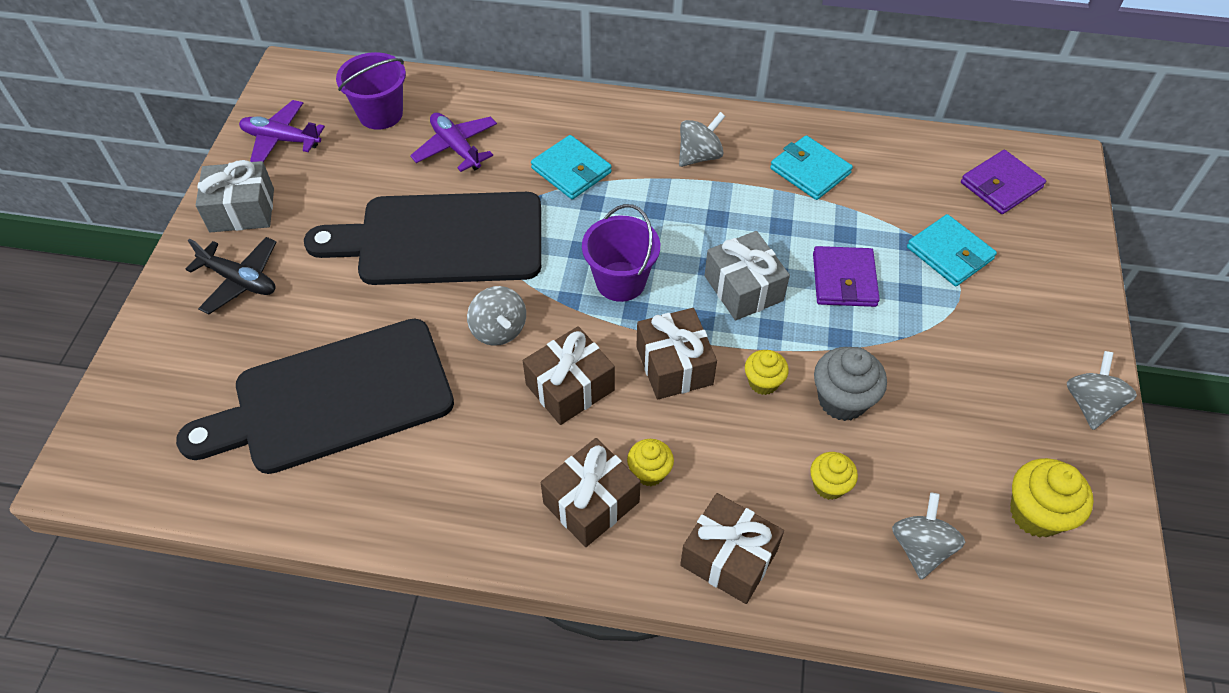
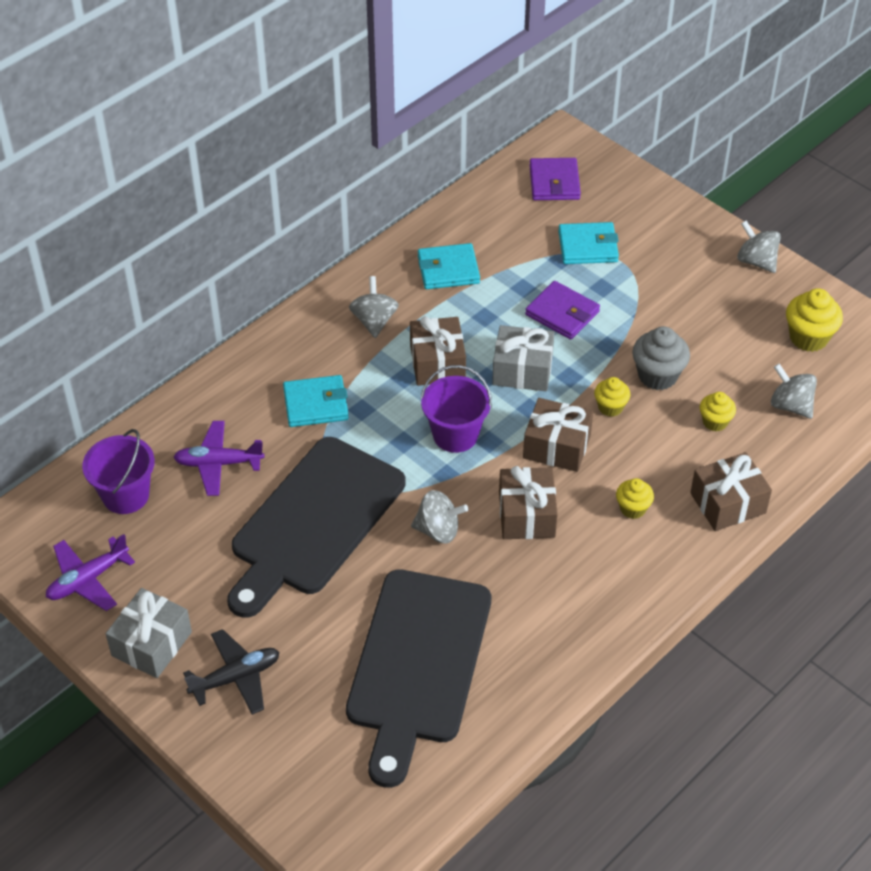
camera: 55 degrees left, 5 degrees down
brown gift [541,438,641,547] -> brown gift moved to [410,316,466,386]

